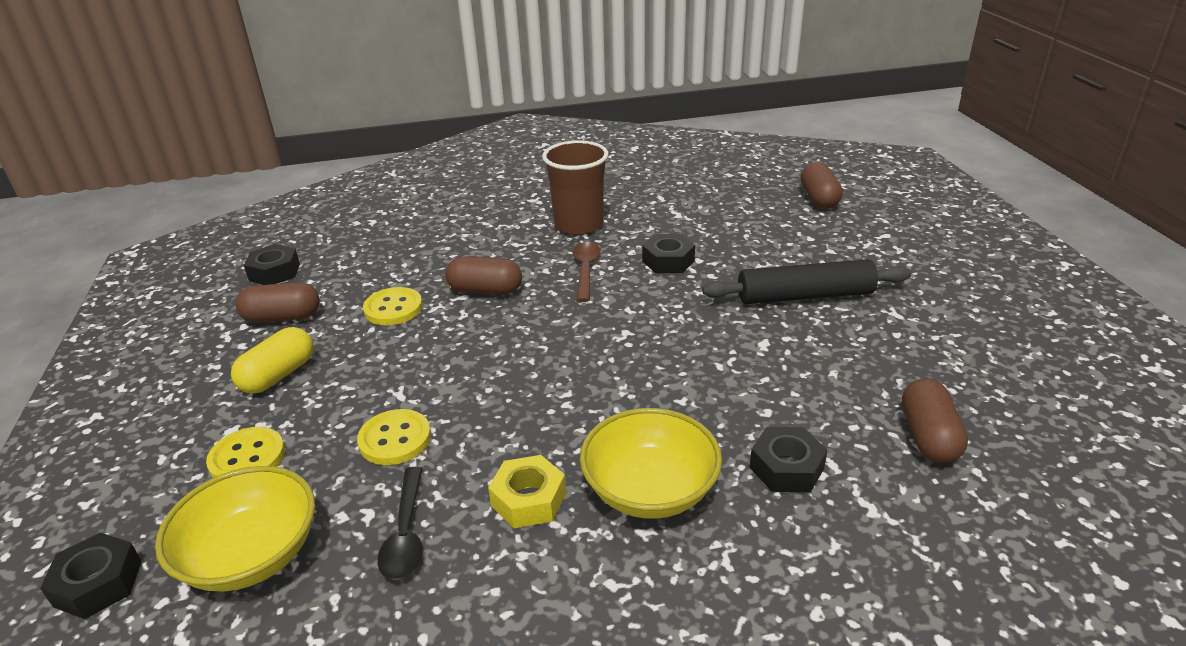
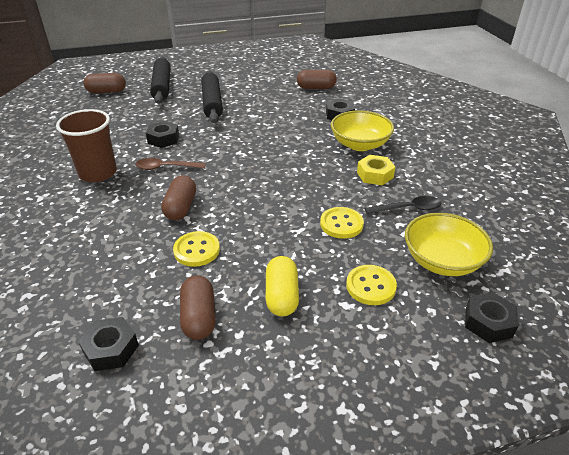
camera: 95 degrees left, 5 degrees up
yellow capsule [231,327,313,394] -> yellow capsule turned 60 degrees clockwise [266,256,299,317]
none -> black rolling pin [150,57,170,104]

